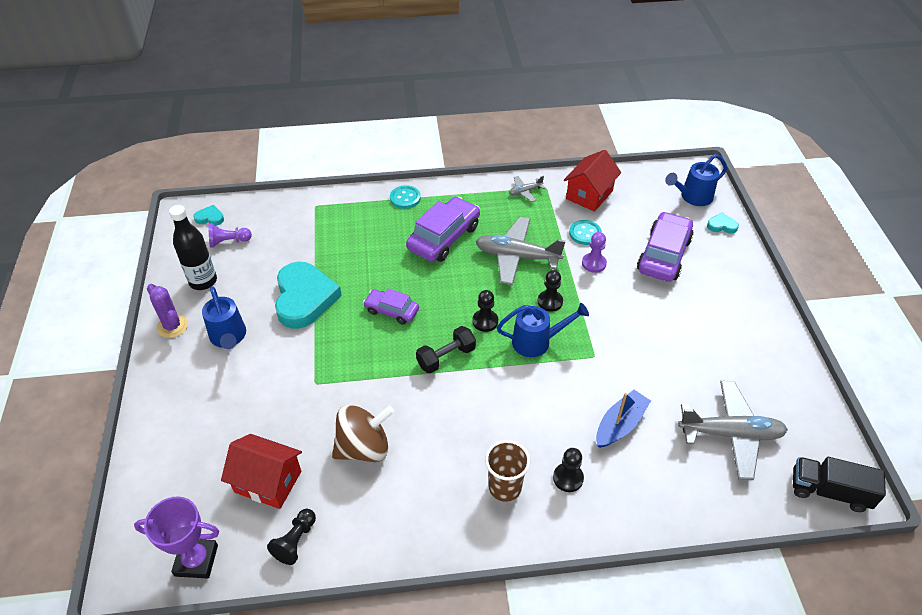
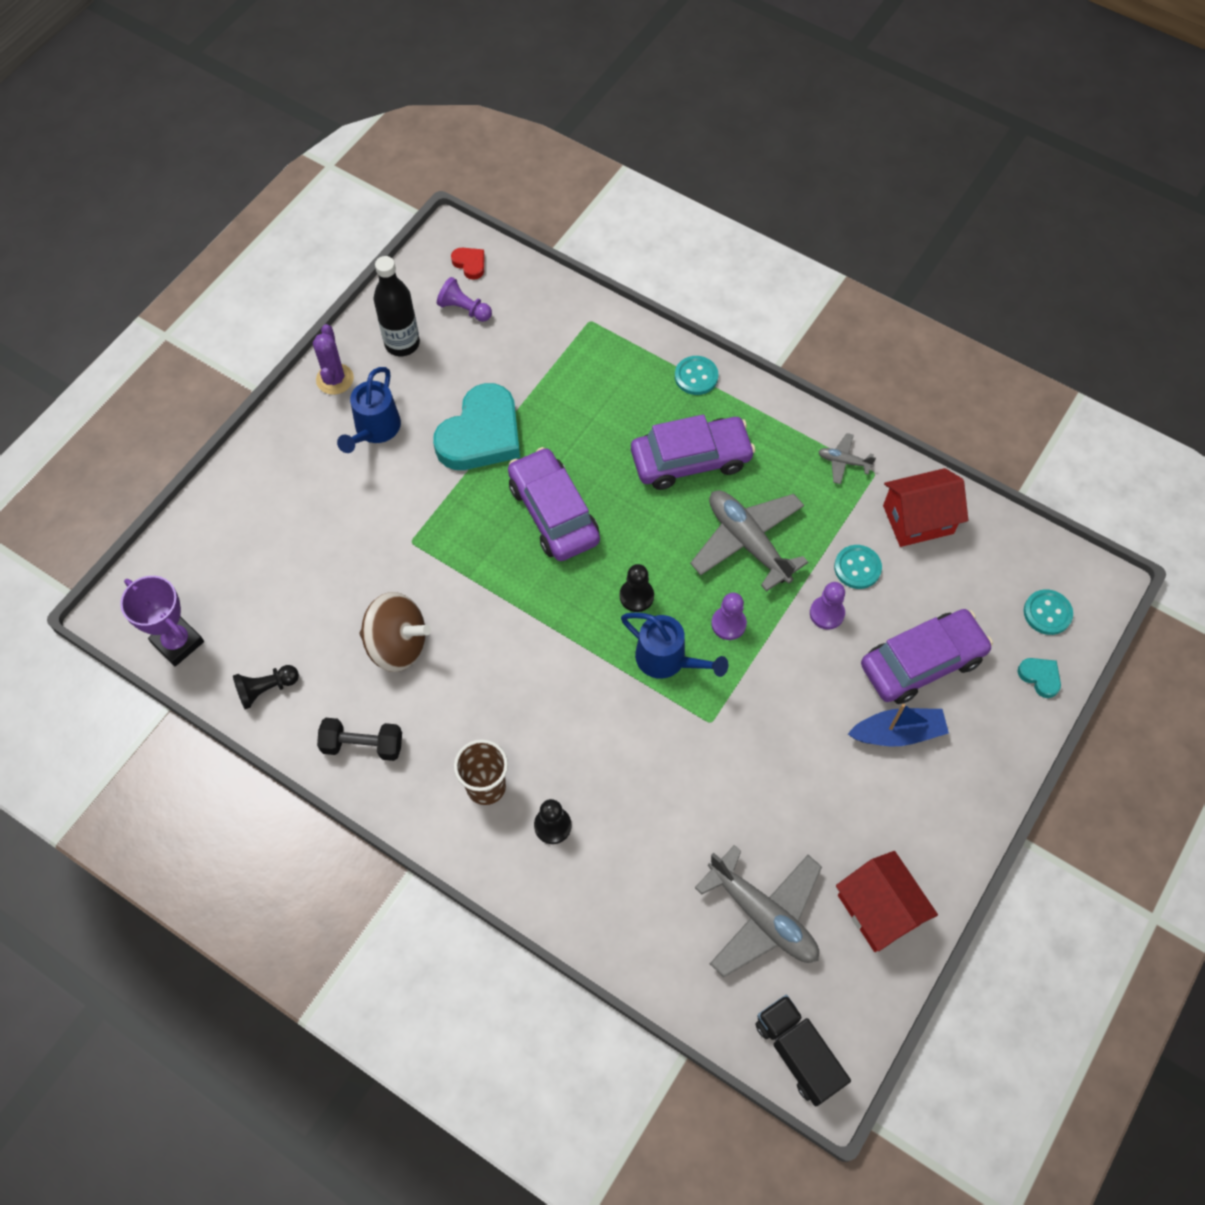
camera: 40 degrees right, 15 degrees up
turquoise heart [193,205,224,226] -> red heart [451,248,484,280]
red house [221,434,302,509] -> red house moved to [836,851,938,952]
purple car [363,289,419,325] -> purple car [508,447,600,561], size x1.71
black dumbbell [416,326,476,373] -> black dumbbell moved to [317,718,402,761]
black pawn [538,270,563,312] -> purple pawn [711,593,747,640]
blue boat [596,390,651,448] -> blue boat moved to [848,704,949,746]
blue watering can [665,154,727,206] -> turquoise button [1024,589,1073,635]

